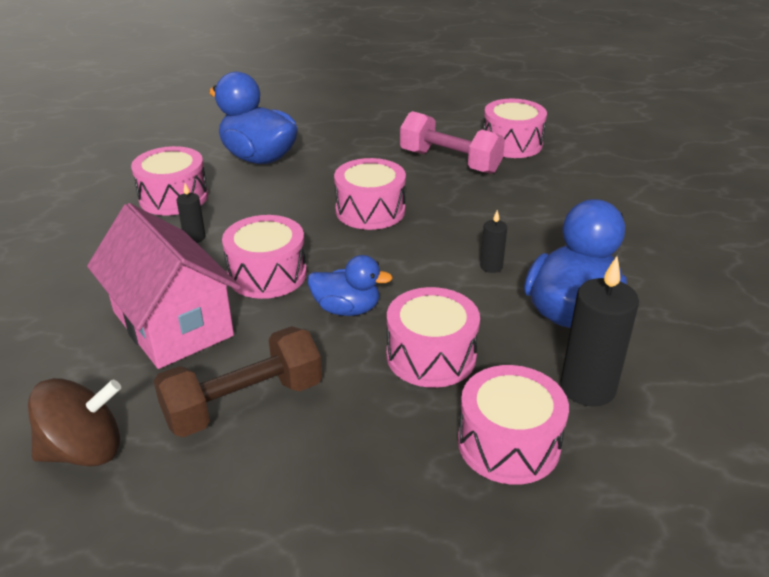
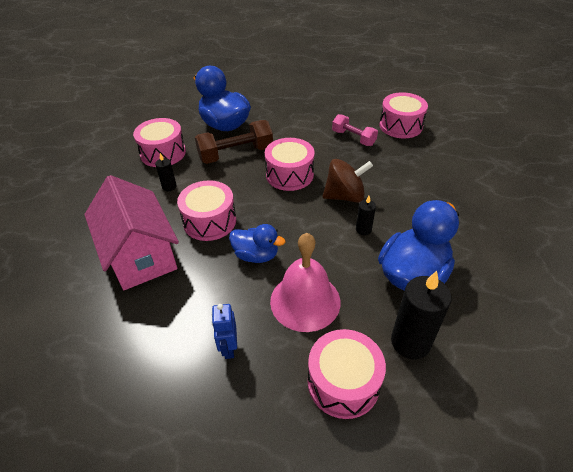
camera: 10 degrees right, 10 degrees up
brown spinning top [28,378,121,467] -> brown spinning top moved to [323,159,373,203]
brown dumbbell [154,326,322,437] -> brown dumbbell moved to [195,120,273,164]
pink drum [387,287,480,388] -> pink bell [270,233,341,332]
pink dumbbell [400,111,505,174] -> pink dumbbell [332,114,378,146], size x0.64
none -> blue robot [211,304,237,359]

